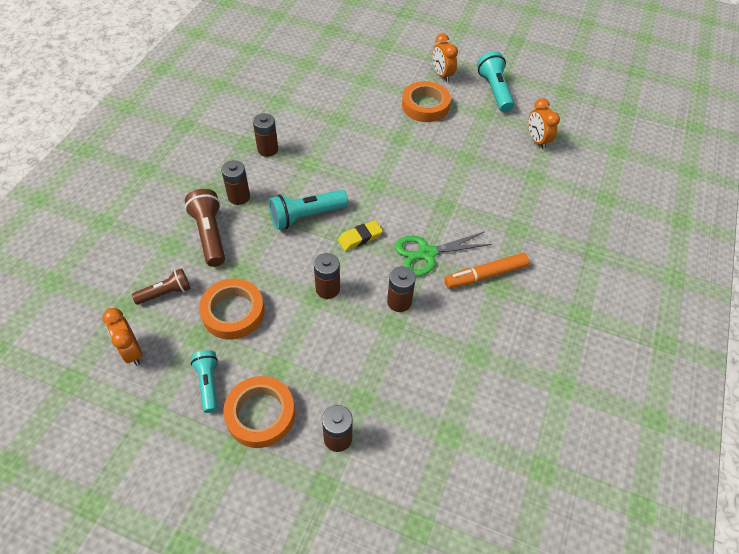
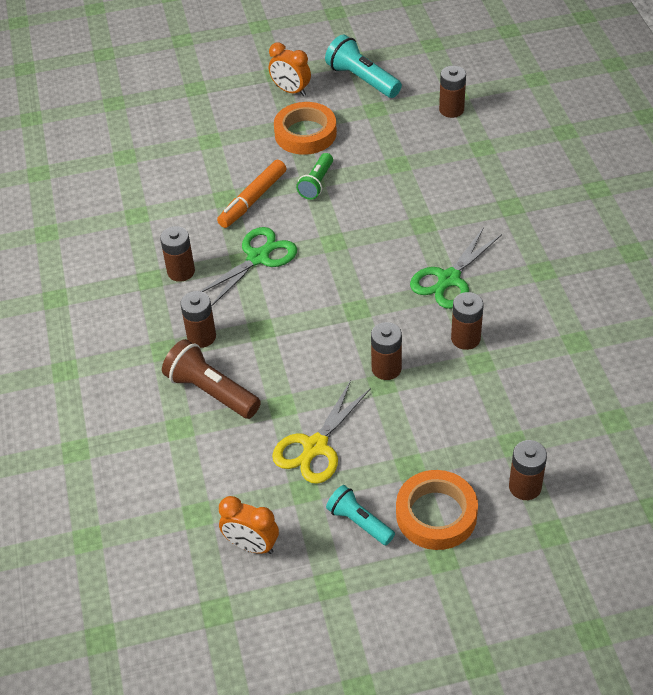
camera: 30 degrees left, 5 degrees down
brown flashlight [132,268,190,305] -> none
orange tape [199,278,265,340] -> yellow scissors [272,380,371,484]
turquoise flashlight [269,190,348,230] -> none
yellow eraser [338,220,383,251] -> none
orange marker [444,253,529,288] -> orange marker moved to [217,160,286,228]
orange clock [528,98,560,150] -> brown battery [439,65,466,118]
none -> green scissors [201,227,297,307]
none -> green flashlight [296,153,333,200]

